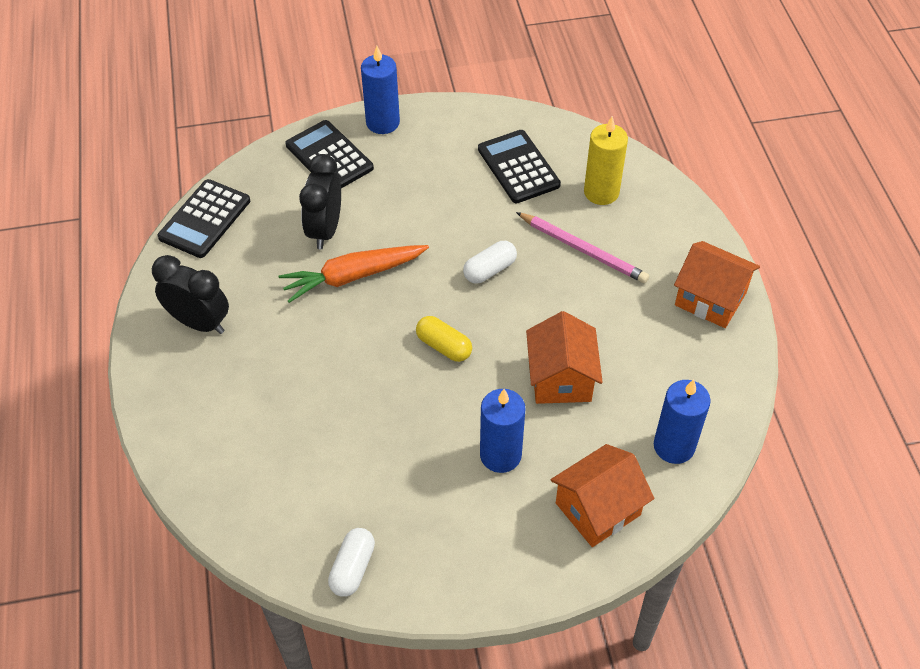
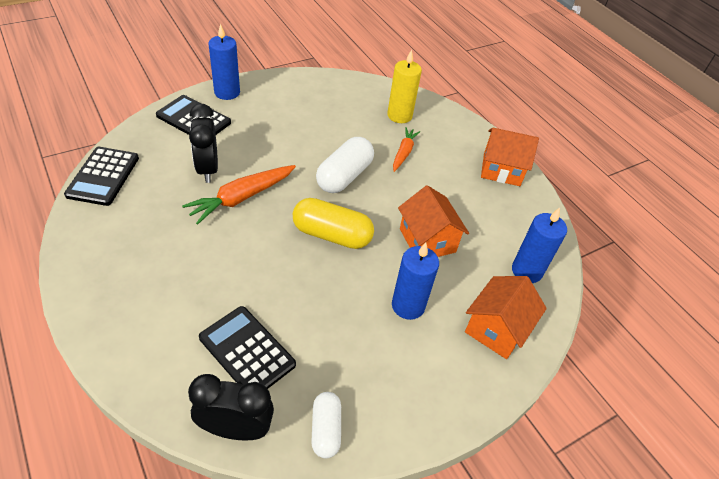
camera: 25 degrees left, 5 degrees down
black clock [152,255,229,334] -> black clock moved to [188,374,274,440]
yellow capsule [416,316,472,362] -> yellow capsule [293,198,374,249], size x1.63
white capsule [463,241,517,283] -> white capsule [316,137,374,193], size x1.63
black calculator [478,130,561,203] -> black calculator moved to [199,306,296,389]
pink pencil [516,212,649,283] -> orange carrot [393,127,420,172]

